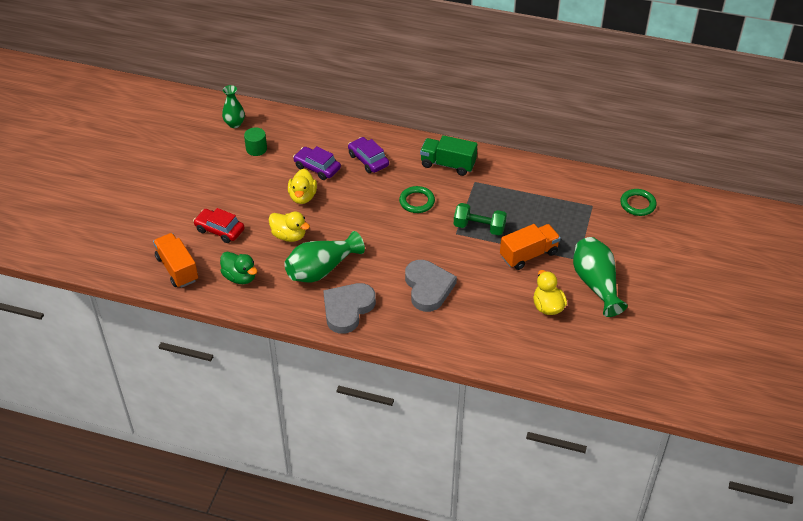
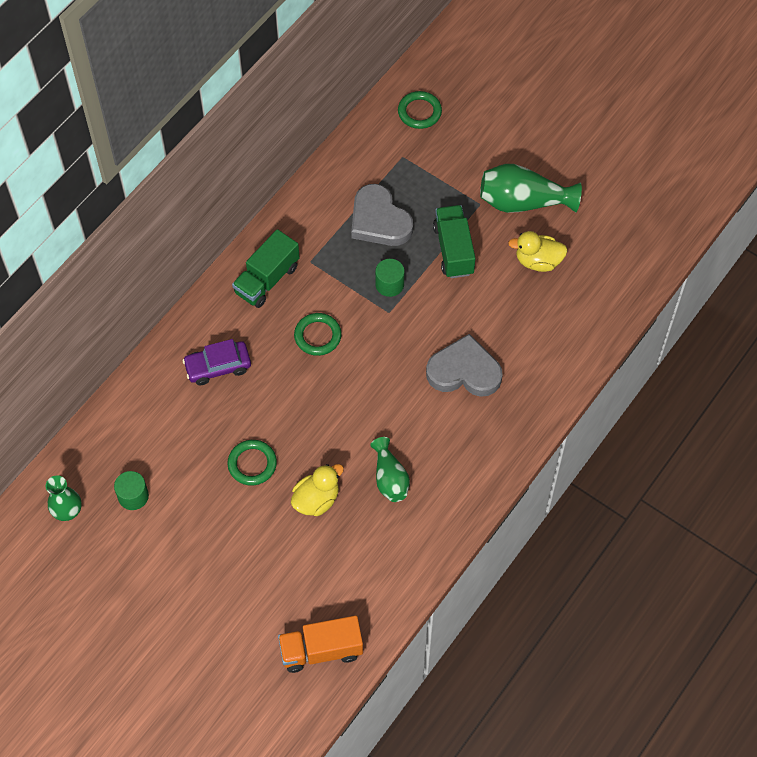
camera: 70 degrees left, 15 degrees up
red car [193,208,245,243] -> none
green duck [220,252,257,284] -> none
green vase [284,231,365,283] -> green vase [370,437,410,502], size x0.63
yellow duck [288,169,317,204] -> green ring [227,440,277,485]
purple car [293,146,341,180] -> none
grey heart [323,283,376,334] -> grey heart moved to [351,184,413,246]
green dumbbell [454,203,507,235] -> green cylinder [375,259,405,297]
orange truck [500,224,561,270] -> green truck [433,205,476,278]

